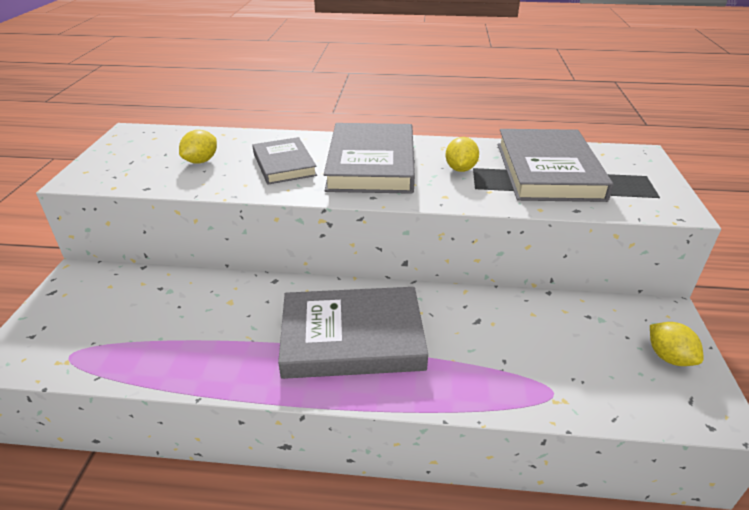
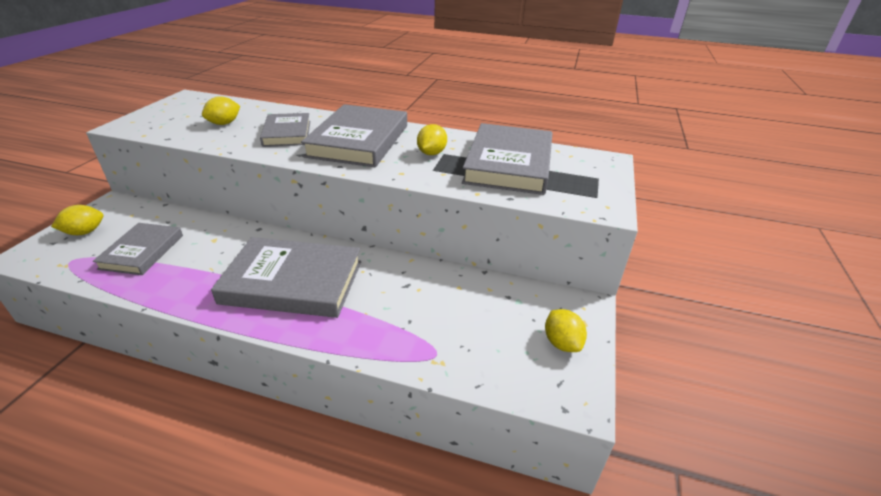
camera: 10 degrees right, 0 degrees up
none -> yellow lemon [51,205,103,235]
none -> grey book [93,223,183,275]

